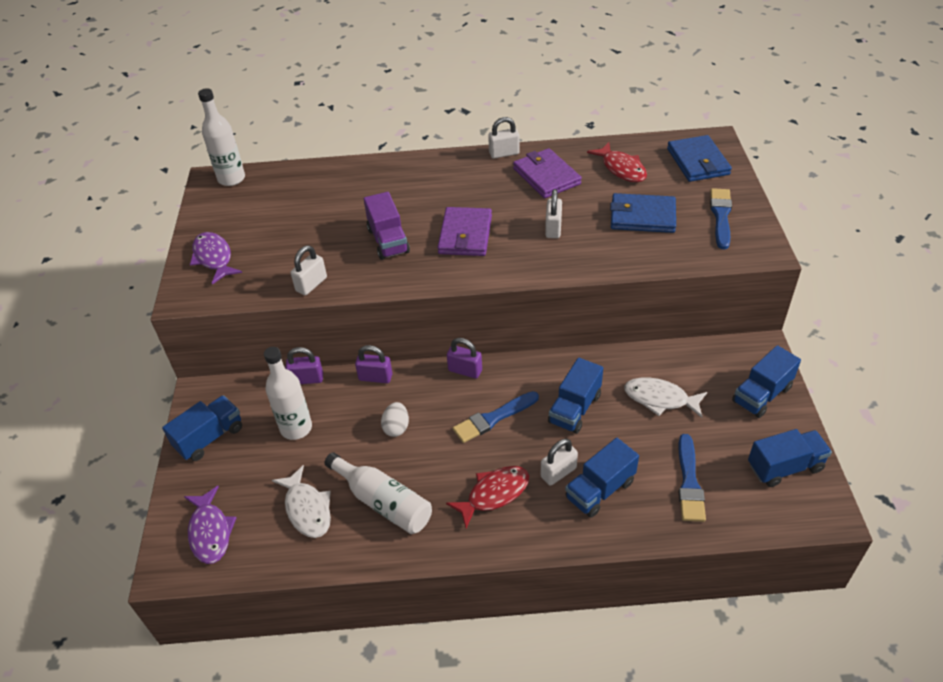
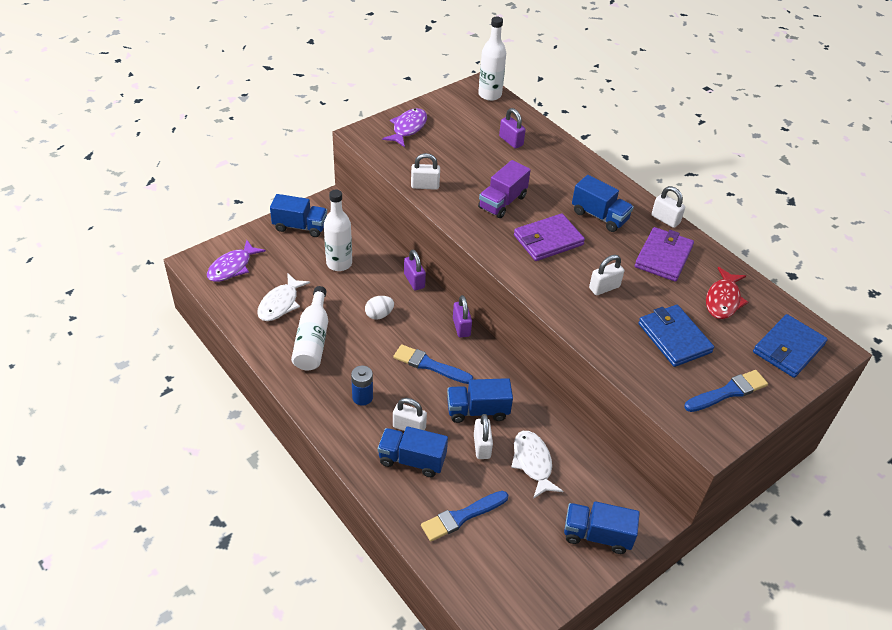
camera: 50 degrees right, 0 degrees up
purple padlock [285,347,323,384] -> purple padlock moved to [499,108,526,149]
red fish [446,466,529,528] -> blue battery [351,366,373,406]
blue truck [748,429,832,487] -> blue truck moved to [572,175,634,232]
none -> white padlock [474,414,493,459]

